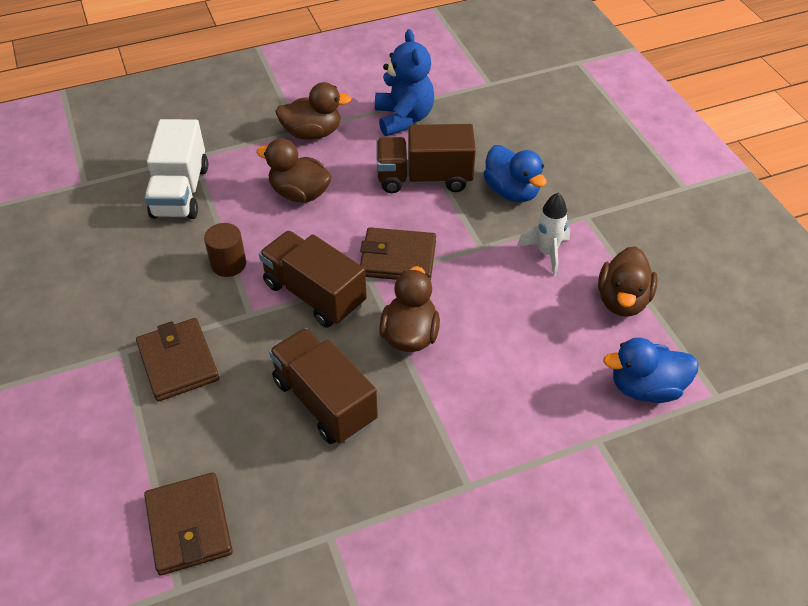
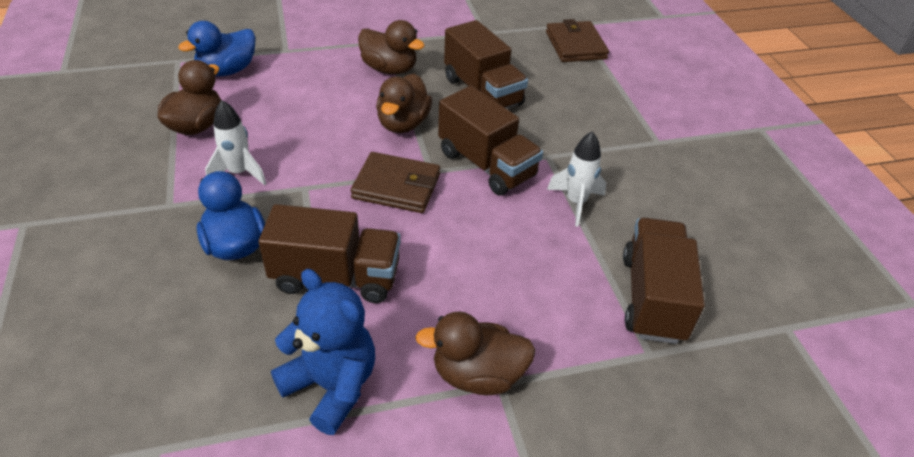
camera: 175 degrees left, 5 degrees down
brown wallet [136,318,219,402] -> none
white truck [145,119,208,219] -> brown truck [623,218,705,344]
brown cylinder [204,223,246,277] -> white rocket [547,131,606,226]
brown duck [256,138,332,203] -> brown duck moved to [358,20,425,75]
blue teddy bear [375,29,434,136] -> blue teddy bear turned 135 degrees clockwise [271,269,375,435]
blue duck [603,337,699,403] -> blue duck turned 135 degrees clockwise [178,21,256,76]

